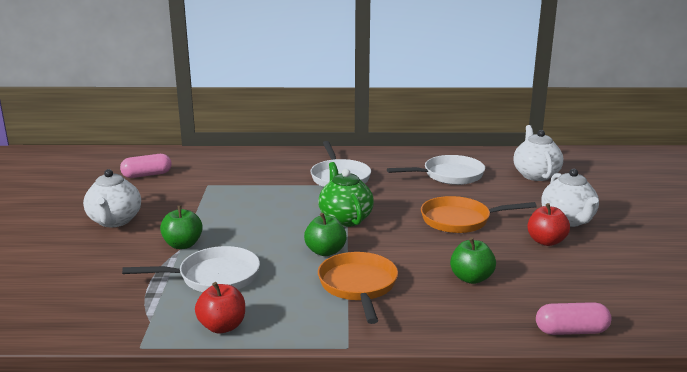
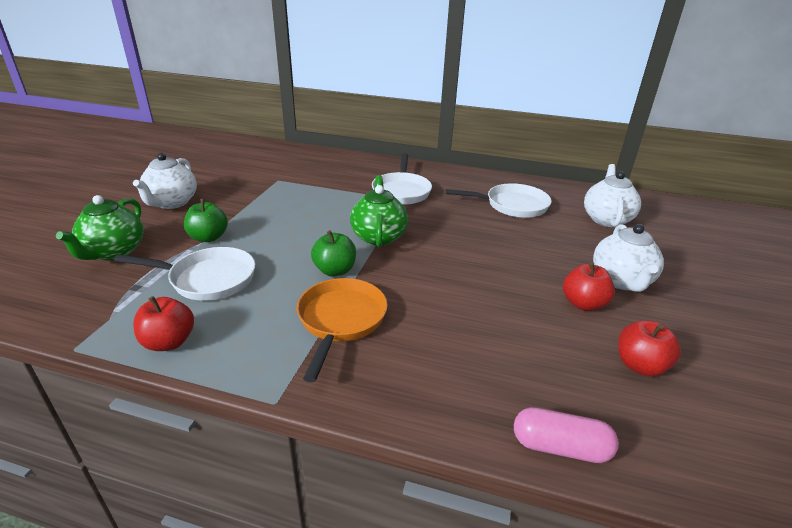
camera: 15 degrees right, 10 degrees up
pink capsule [120,154,172,178] -> none
orange pan [421,196,537,233] -> none
green apple [450,237,496,284] -> none
none -> green teapot [56,195,144,260]
none -> red apple [618,321,681,376]

